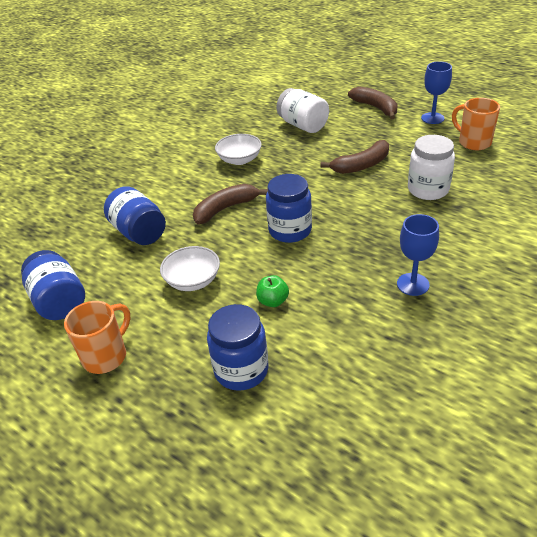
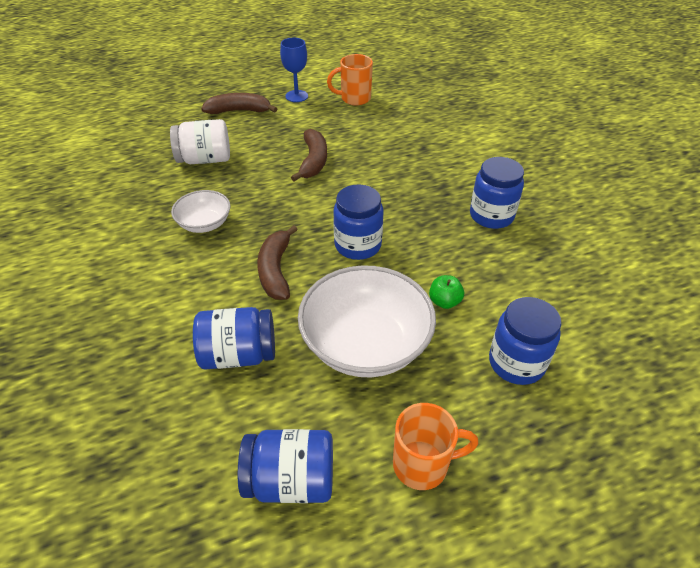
camera: 60 degrees left, 5 degrees up
orange mug [64,301,131,374] -> orange mug turned 105 degrees clockwise [393,403,478,490]
white bowl [160,246,220,291] -> white bowl [298,265,436,378], size x1.88
blue goblet [397,214,439,296] -> blue jar [470,157,524,229]
white jar [408,135,455,200] -> none

